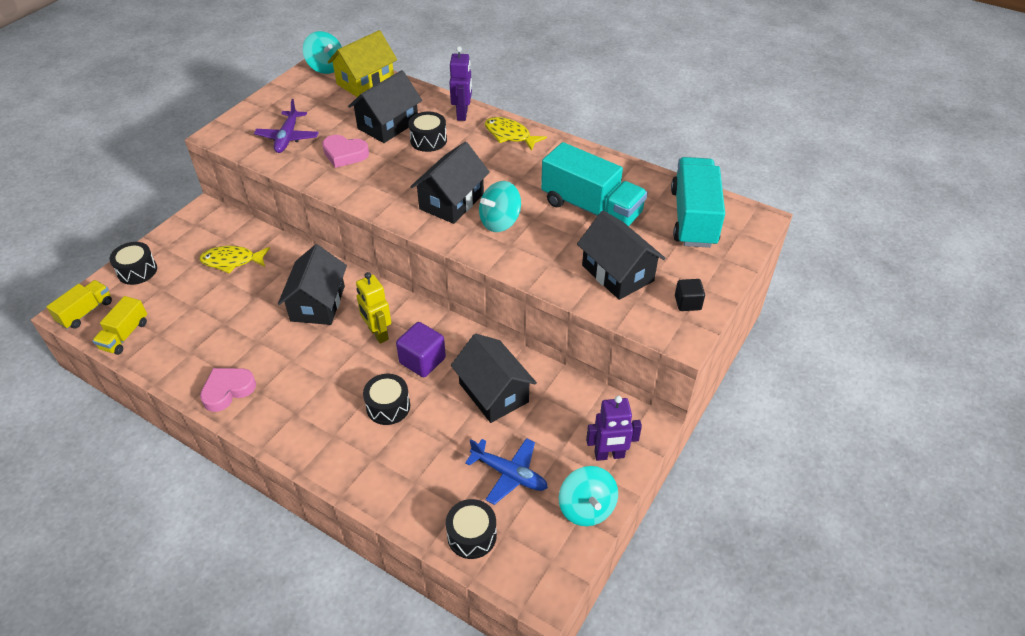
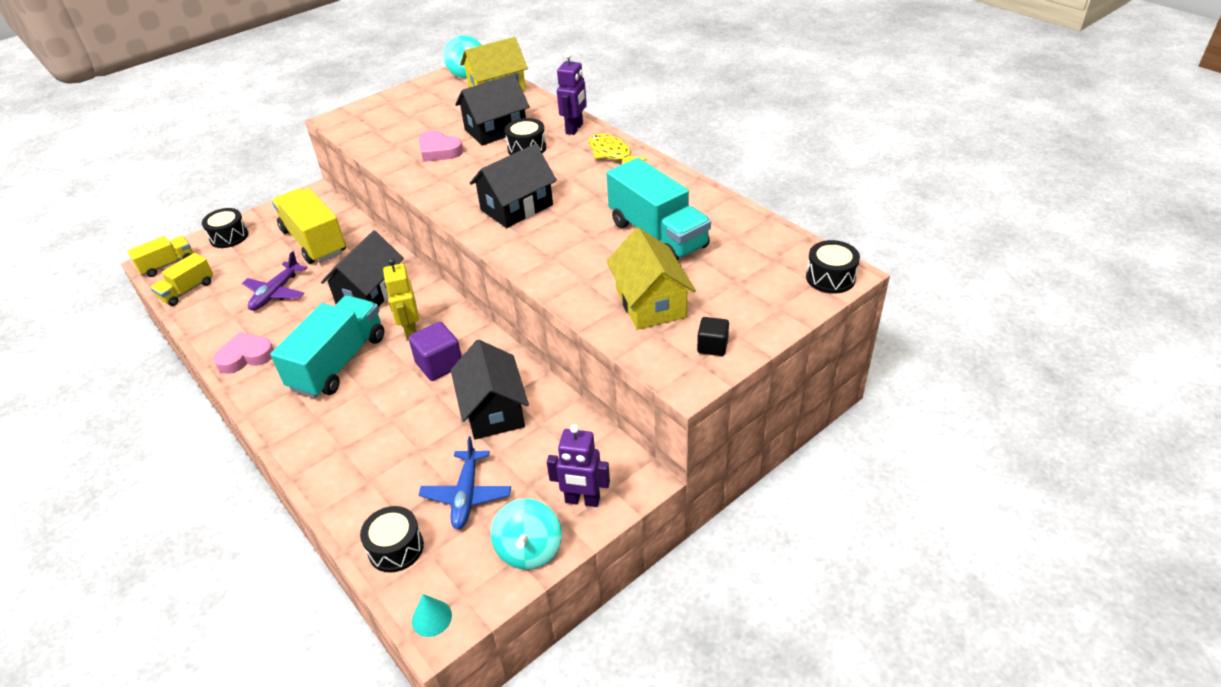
camera: 20 degrees right, 5 degrees down
yellow fish [199,246,270,274] -> yellow truck [272,188,346,264]
purple plane [254,99,319,153] -> purple plane moved to [242,251,307,311]
black drum [363,374,410,425] -> black drum moved to [806,240,860,294]
blue plane [465,438,548,505] -> blue plane turned 45 degrees clockwise [419,436,511,529]
turquoise spinning top [479,181,521,232] -> none
black house [577,210,666,300] -> yellow house [606,227,696,330]
turquoise truck [671,157,725,248] -> turquoise truck moved to [270,296,384,398]
none -> turquoise cone [412,594,452,637]

